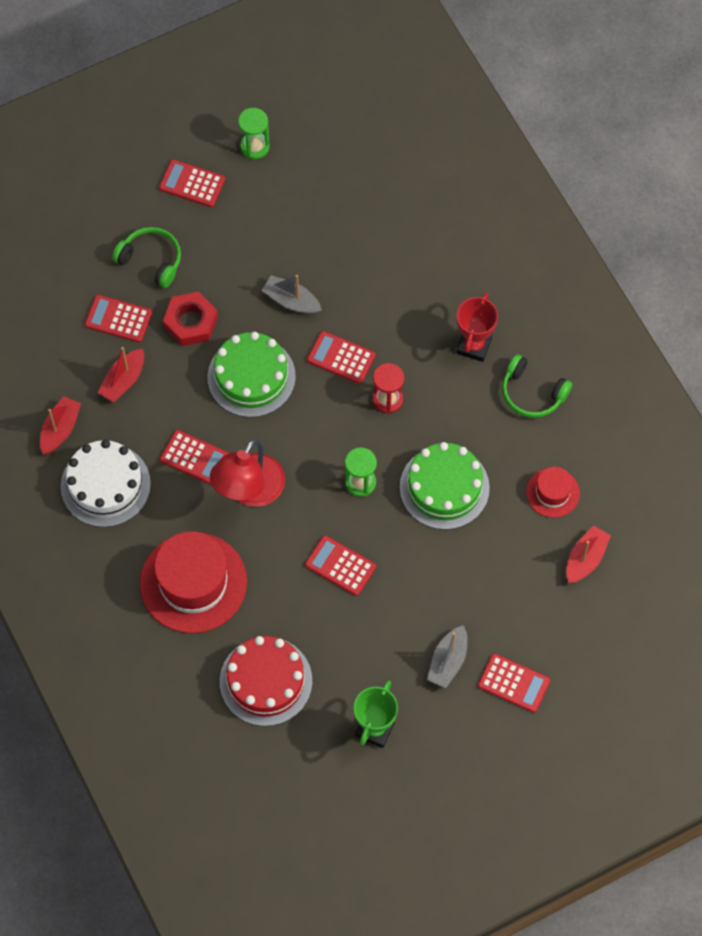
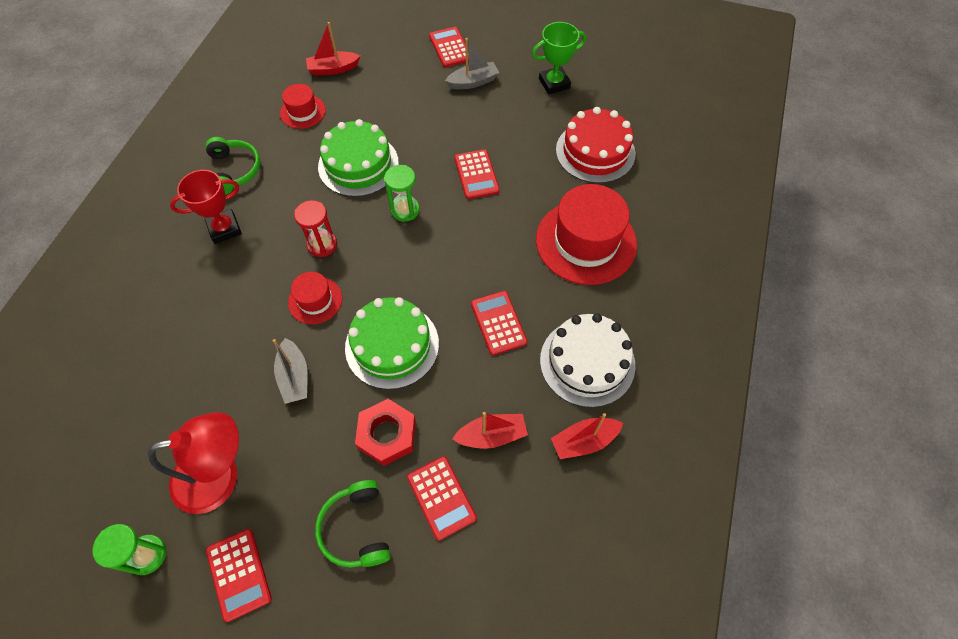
camera: 135 degrees left, 5 degrees down
red lamp [210,439,285,507] -> red lamp moved to [148,412,239,514]
red calculator [307,331,376,384] -> red hat [288,272,342,324]

